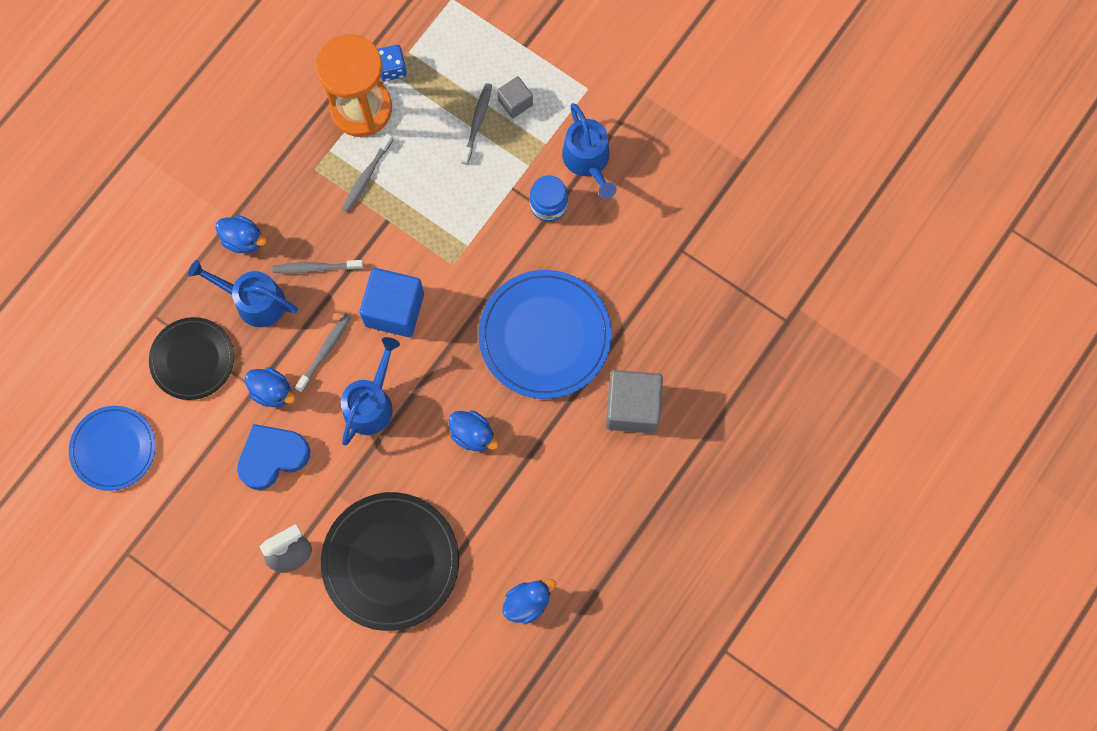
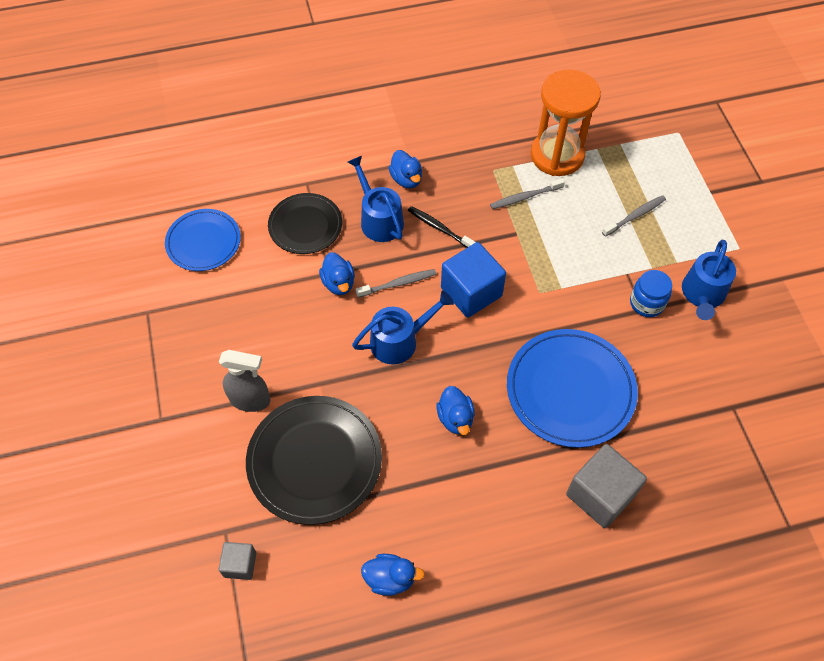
camera: 40 degrees right, 15 degrees down
blue heart [237,424,310,490] -> none
grey toothbrush [272,260,363,274] -> black toothbrush [408,206,476,248]
blue dice [378,45,407,81] -> none
grey cube [497,76,533,118] -> grey cube moved to [219,542,256,580]

